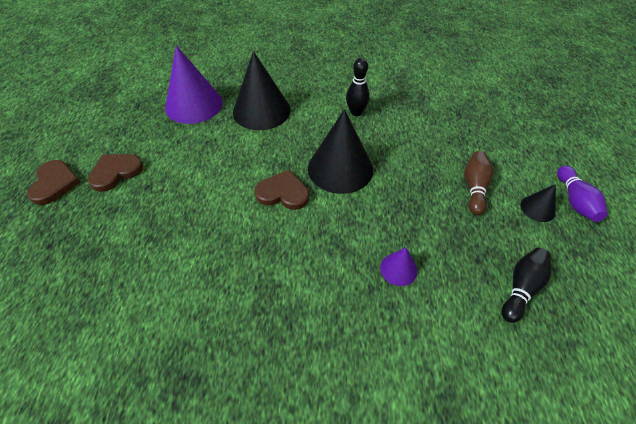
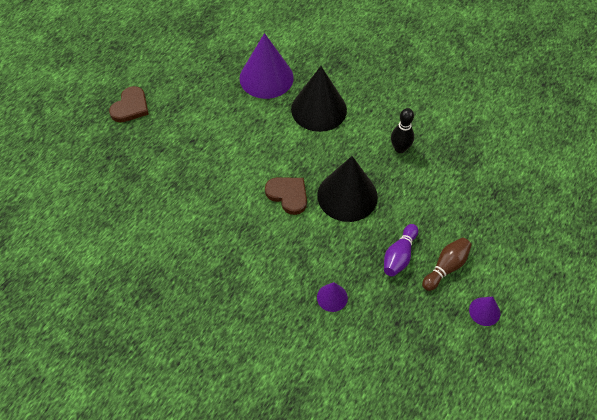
camera: 30 degrees right, 5 degrees up
brown heart [88,154,143,192] -> none
black bowling pin [502,248,551,323] -> none
black cone [521,184,556,222] -> purple cone [469,297,500,326]
purple bowling pin [557,166,608,222] -> purple bowling pin moved to [384,224,418,276]

